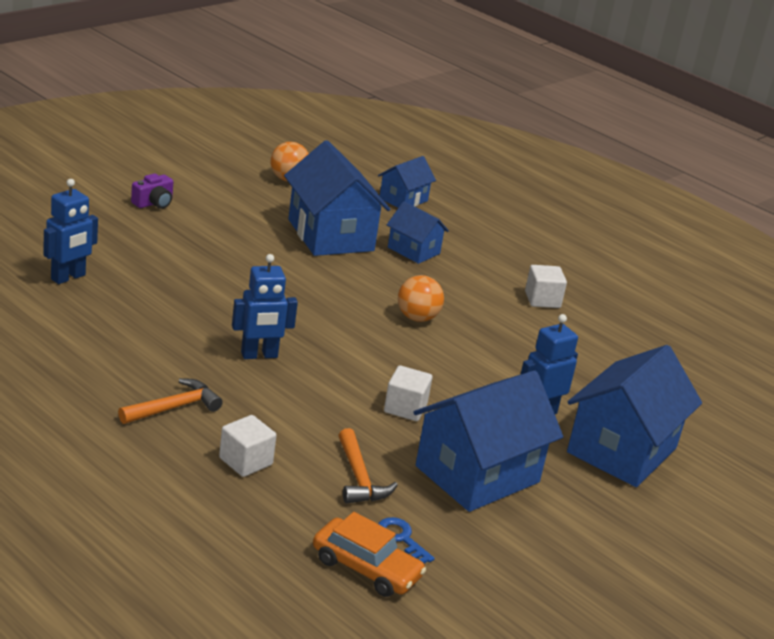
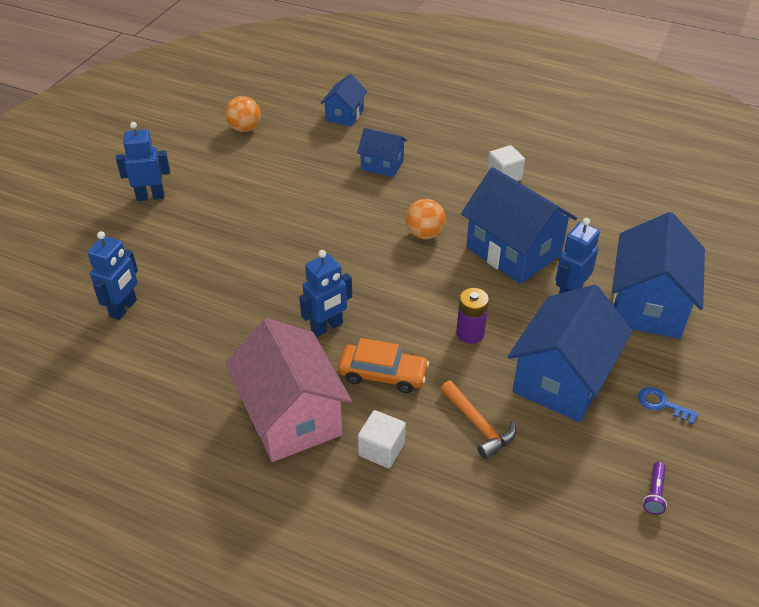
camera: 15 degrees left, 15 degrees up
orange hammer [118,378,223,424] -> pink house [225,318,352,462]
purple camera [131,173,173,209] -> blue robot [116,122,170,201]
blue house [284,140,391,256] -> blue house moved to [461,167,577,284]
orange car [313,512,426,597] -> orange car moved to [338,338,429,393]
blue key [378,517,435,563] -> blue key moved to [638,387,699,425]
white cube [384,365,433,421] -> purple battery [456,288,489,344]
none -> purple flashlight [643,461,667,515]

